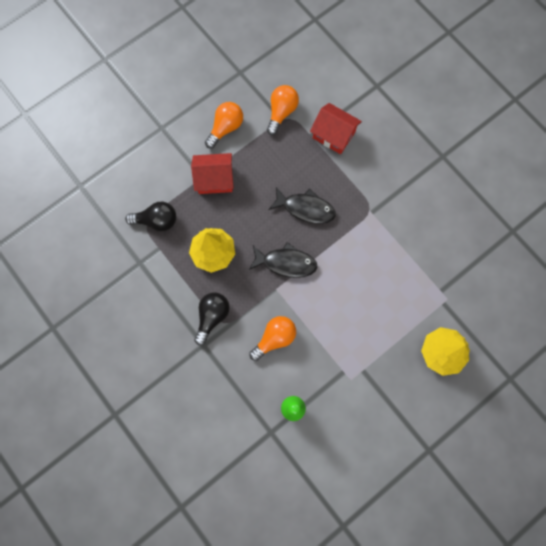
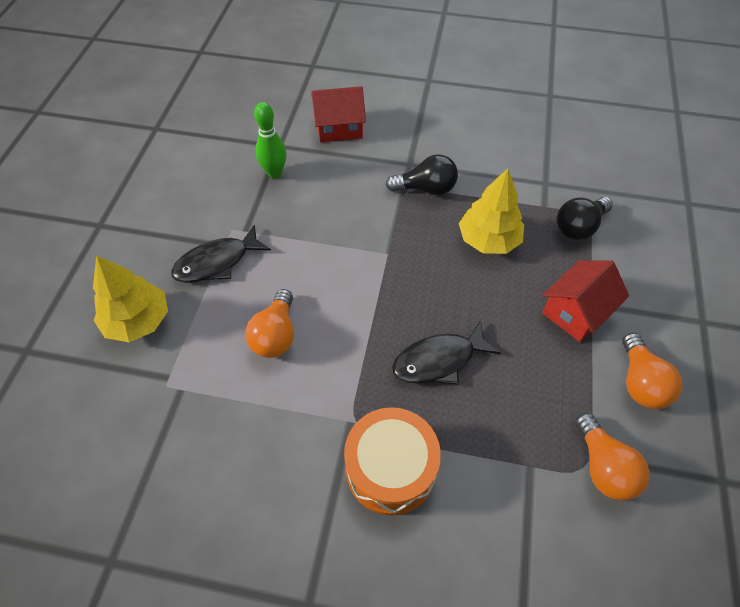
camera: 140 degrees right, 20 degrees down
black light bulb [194,293,230,345] -> black light bulb turned 75 degrees counterclockwise [386,154,458,195]
black fish [249,242,318,278] -> black fish moved to [171,224,271,283]
orange light bulb [249,316,296,361] -> orange light bulb moved to [245,289,294,358]
red house [310,103,362,154] -> red house moved to [311,86,366,142]
none -> orange drum [344,407,441,516]

